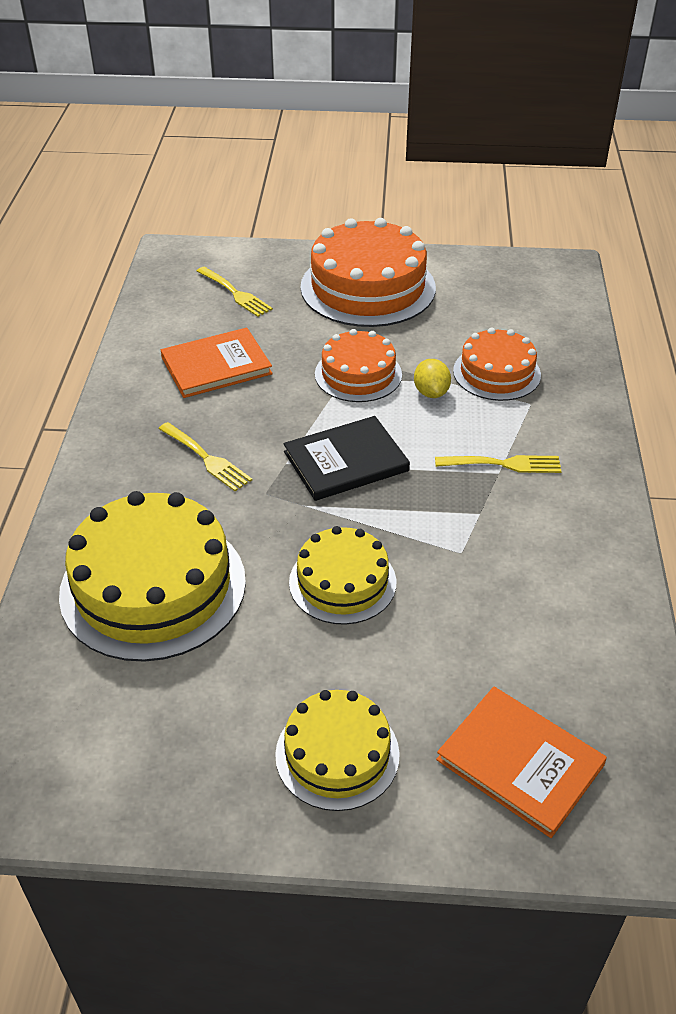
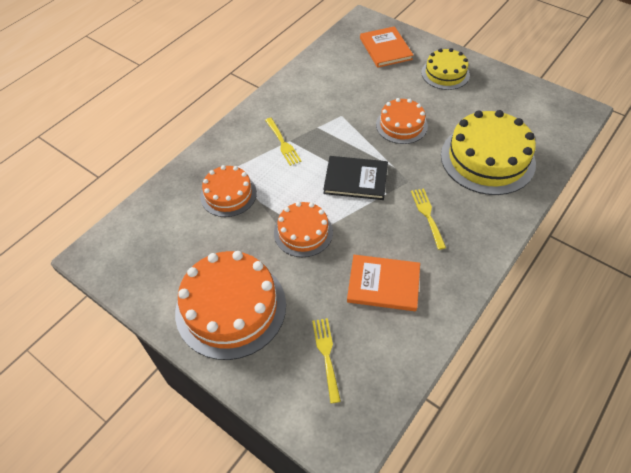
camera: 145 degrees left, 10 degrees up
yellow cake [289,526,396,625] -> orange cake [376,98,428,144]
yellow lemon [414,359,451,398] -> none
yellow fork [435,455,562,473] -> yellow fork turned 150 degrees counterclockwise [265,118,302,166]

